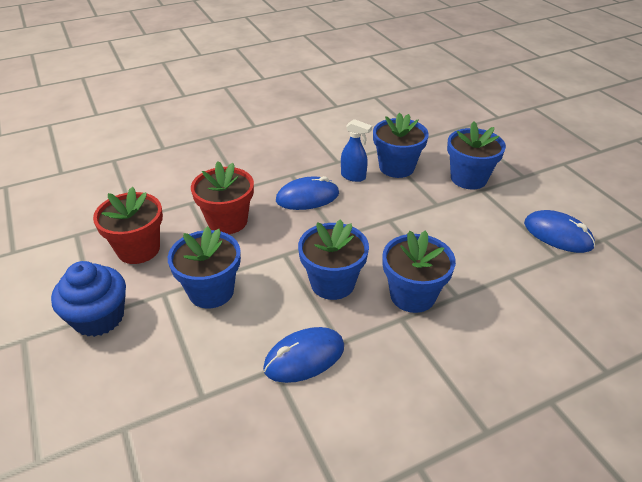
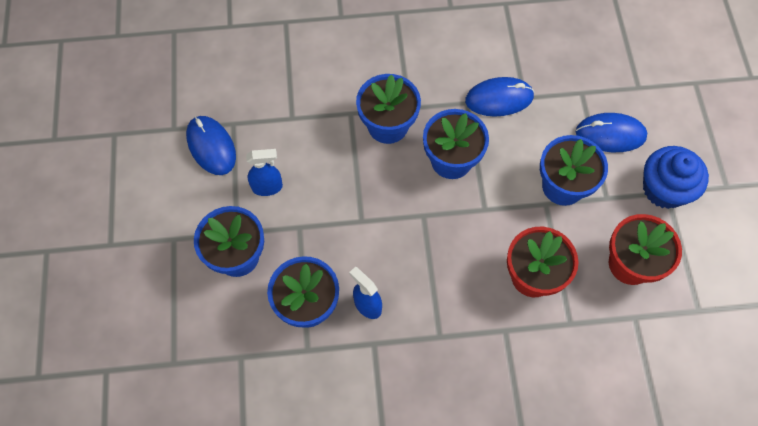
camera: 160 degrees left, 25 degrees up
blue mouse [276,176,339,210] -> blue mouse moved to [576,113,647,152]
none -> blue spray bottle [246,149,283,196]

